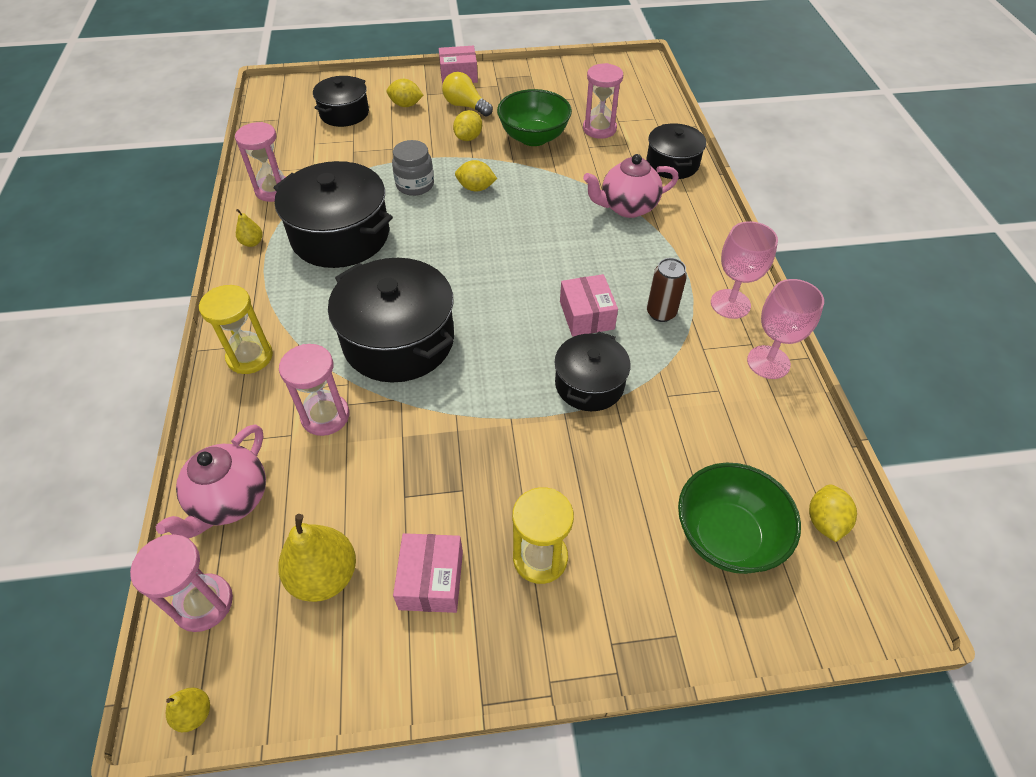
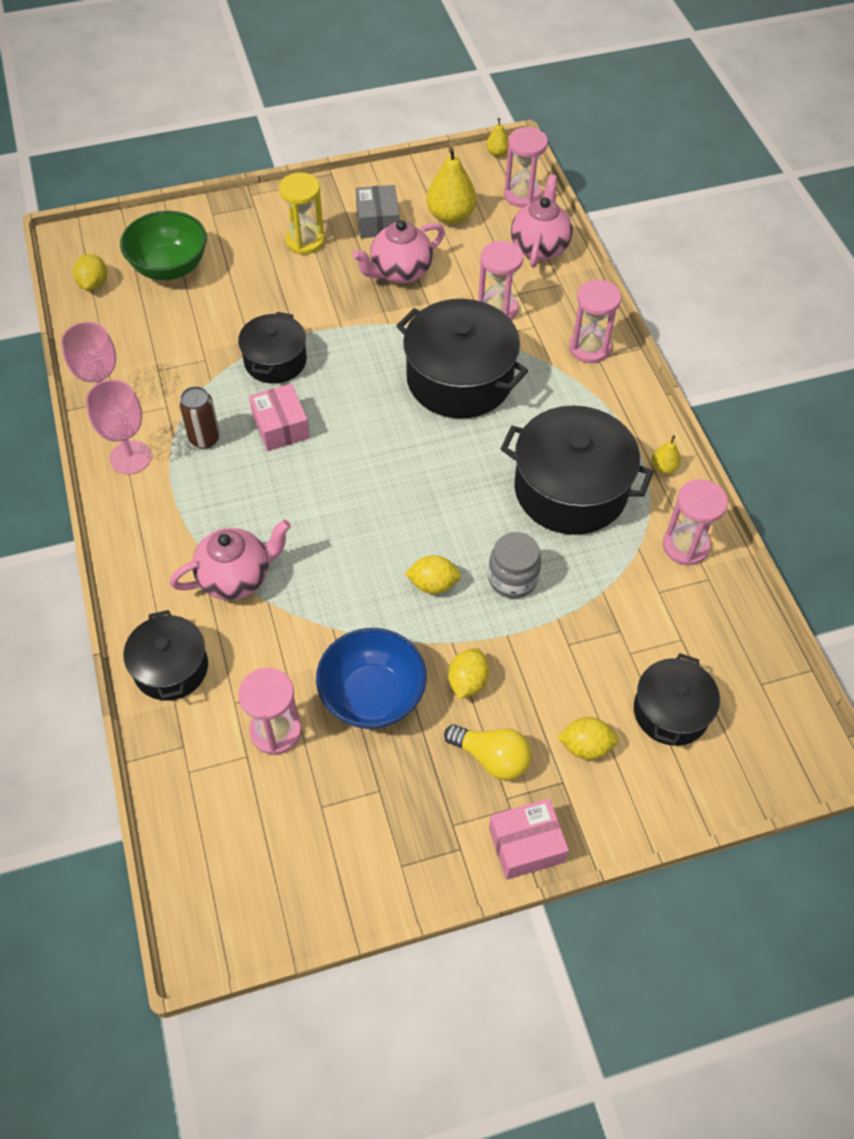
camera: 170 degrees right, 5 degrees up
yellow hourglass [199,285,273,374] -> pink hourglass [569,279,621,363]
pink box [393,533,463,613] -> grey box [356,185,400,238]
green bowl [497,89,572,146] -> blue bowl [316,628,427,729]
none -> pink teapot [352,220,445,284]

